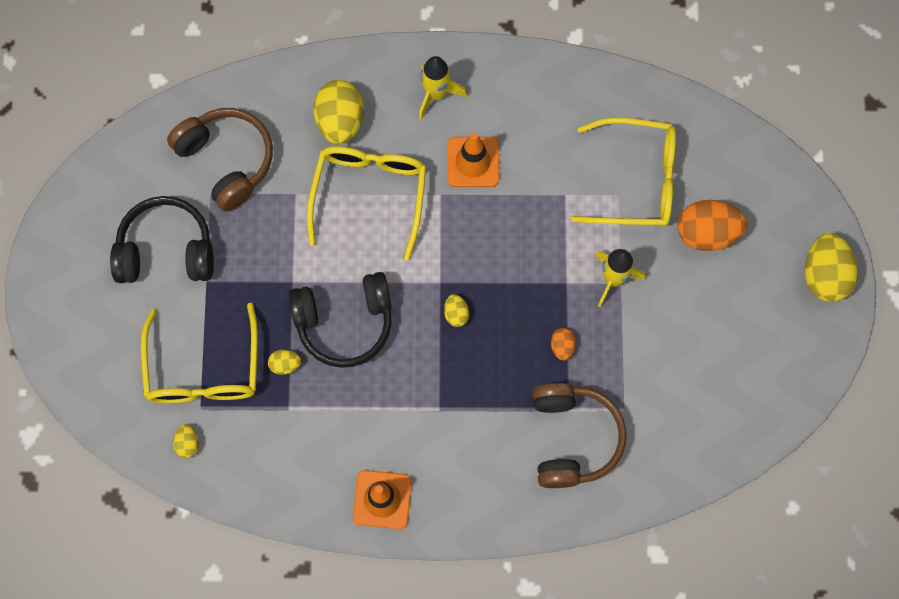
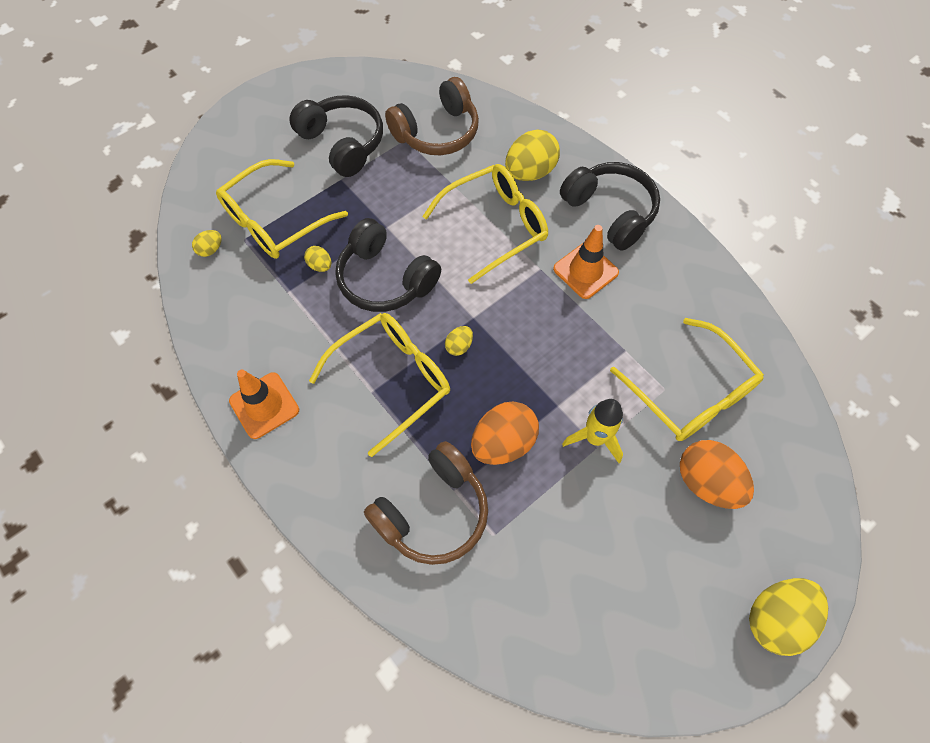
camera: 50 degrees right, 10 degrees down
brown headphones [167,108,273,211] -> brown headphones turned 45 degrees clockwise [385,77,479,155]
yellow rocket [419,56,467,119] -> black headphones [560,162,660,251]
orange egg [551,328,576,361] -> orange egg [471,402,539,465], size x2.08
none -> yellow glasses [309,313,450,457]

